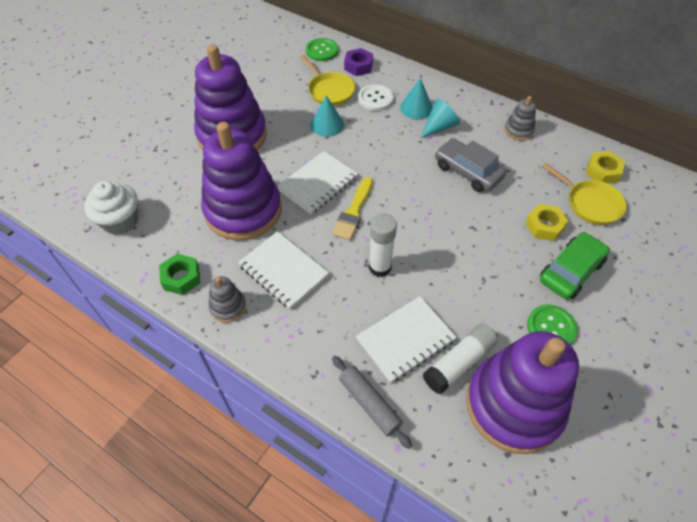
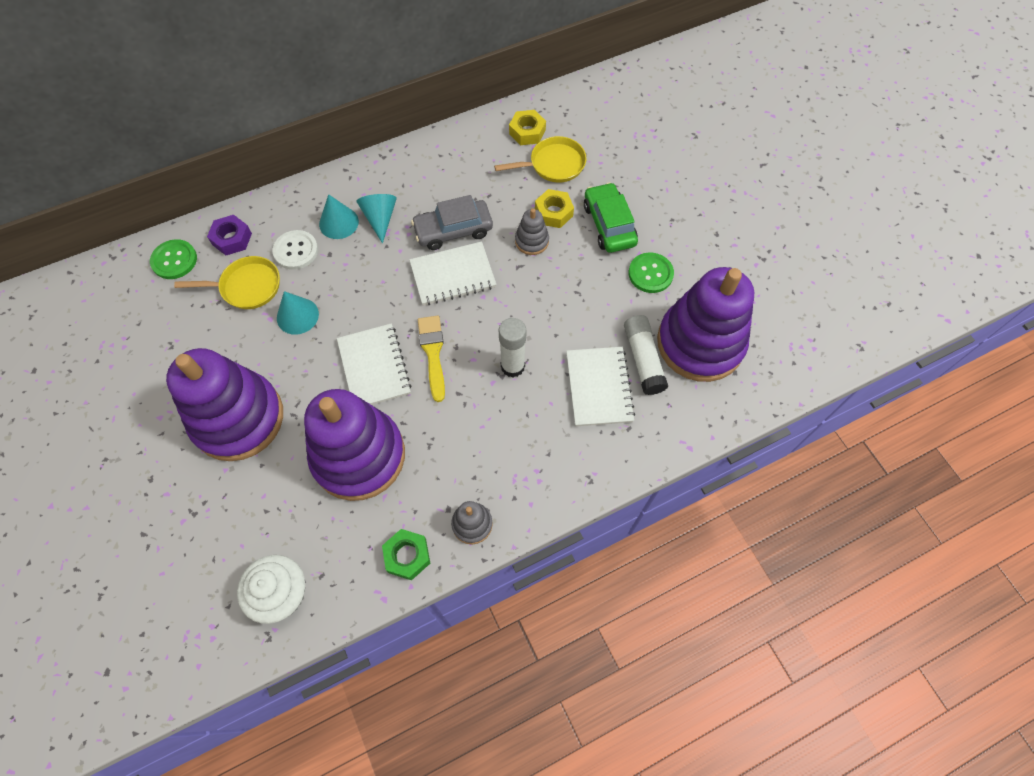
camera: 60 degrees left, 10 degrees up
white notebook [238,231,329,309] -> white notebook moved to [409,241,496,306]
yellow brush [332,177,373,240] -> yellow brush turned 150 degrees counterclockwise [418,316,445,402]
grey rolling pin [332,356,412,449] -> none
grey stacking toy [504,96,536,140] -> grey stacking toy moved to [515,208,549,255]

